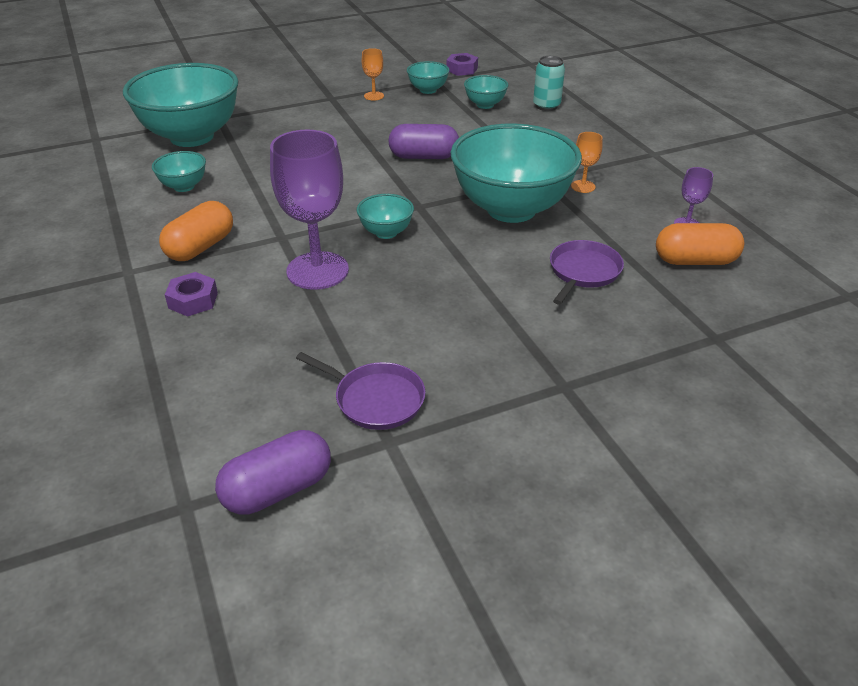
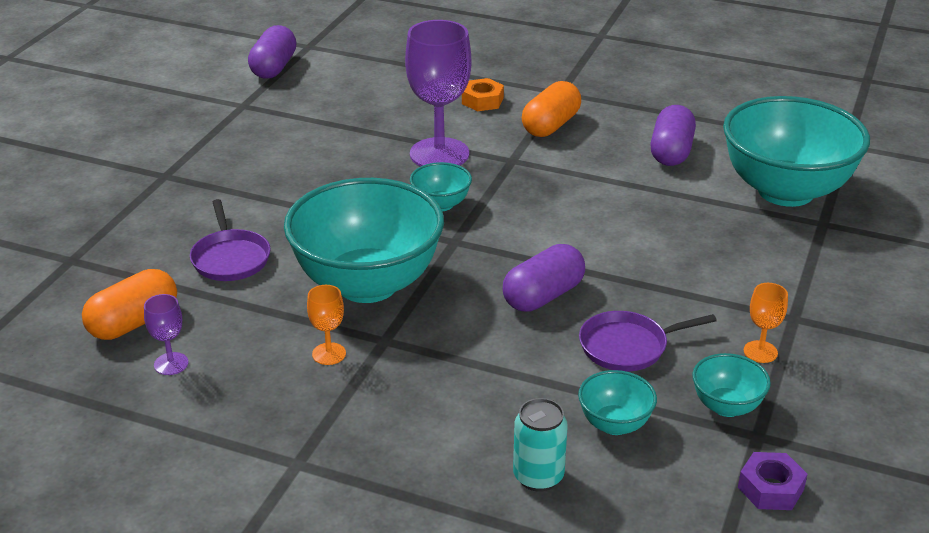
camera: 135 degrees right, 5 degrees down
turquoise bowl [152,151,206,192] -> purple capsule [650,105,696,166]
orange capsule [159,201,233,261] -> orange capsule turned 45 degrees clockwise [522,81,581,137]
purple nut [165,272,218,316] -> orange nut [462,78,504,111]
purple pan [296,352,426,430] -> purple pan moved to [579,311,717,371]

